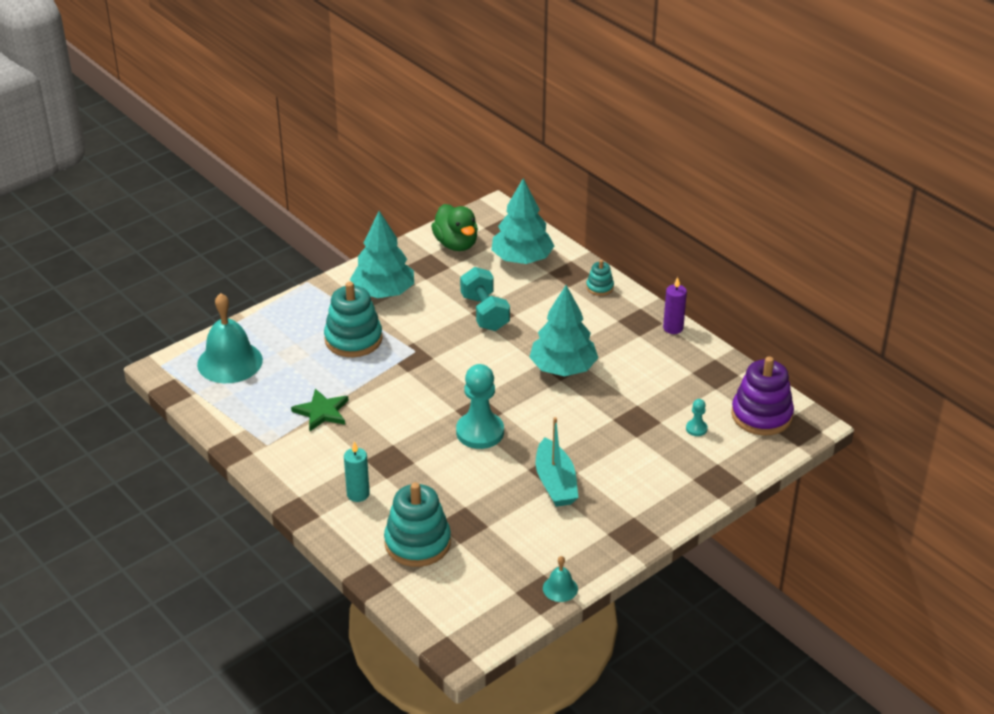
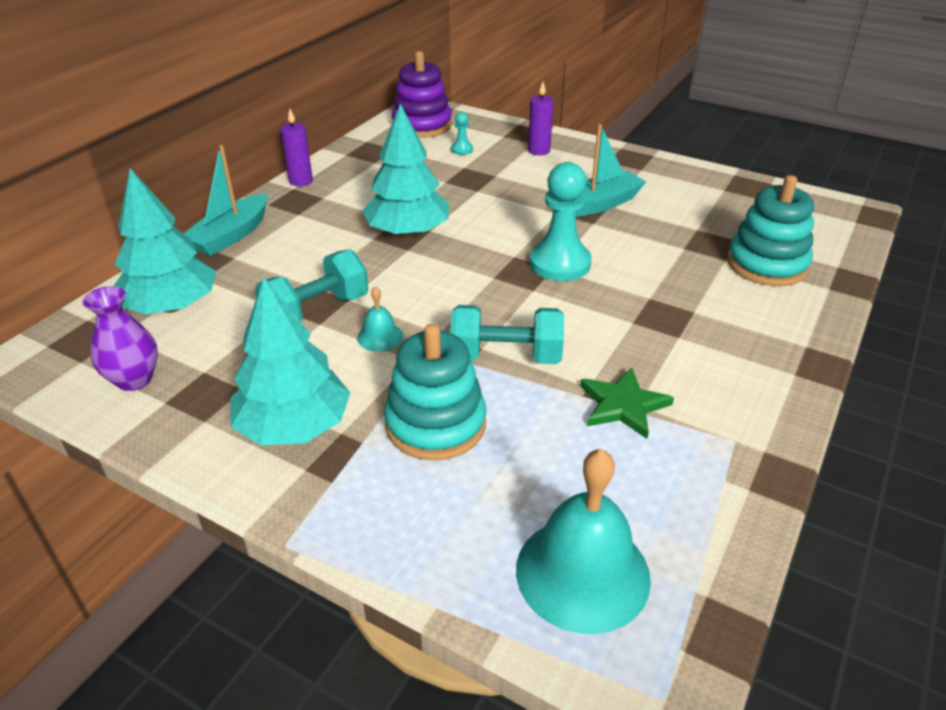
camera: 110 degrees left, 0 degrees up
turquoise candle [344,441,370,502] -> none
green duck [431,204,478,251] -> purple vase [83,286,158,391]
turquoise bell [543,556,578,602] -> turquoise bell moved to [357,286,403,352]
turquoise stacking toy [586,260,614,296] -> turquoise boat [184,145,268,256]
none -> turquoise dumbbell [450,305,564,364]
none -> purple candle [528,82,554,155]

